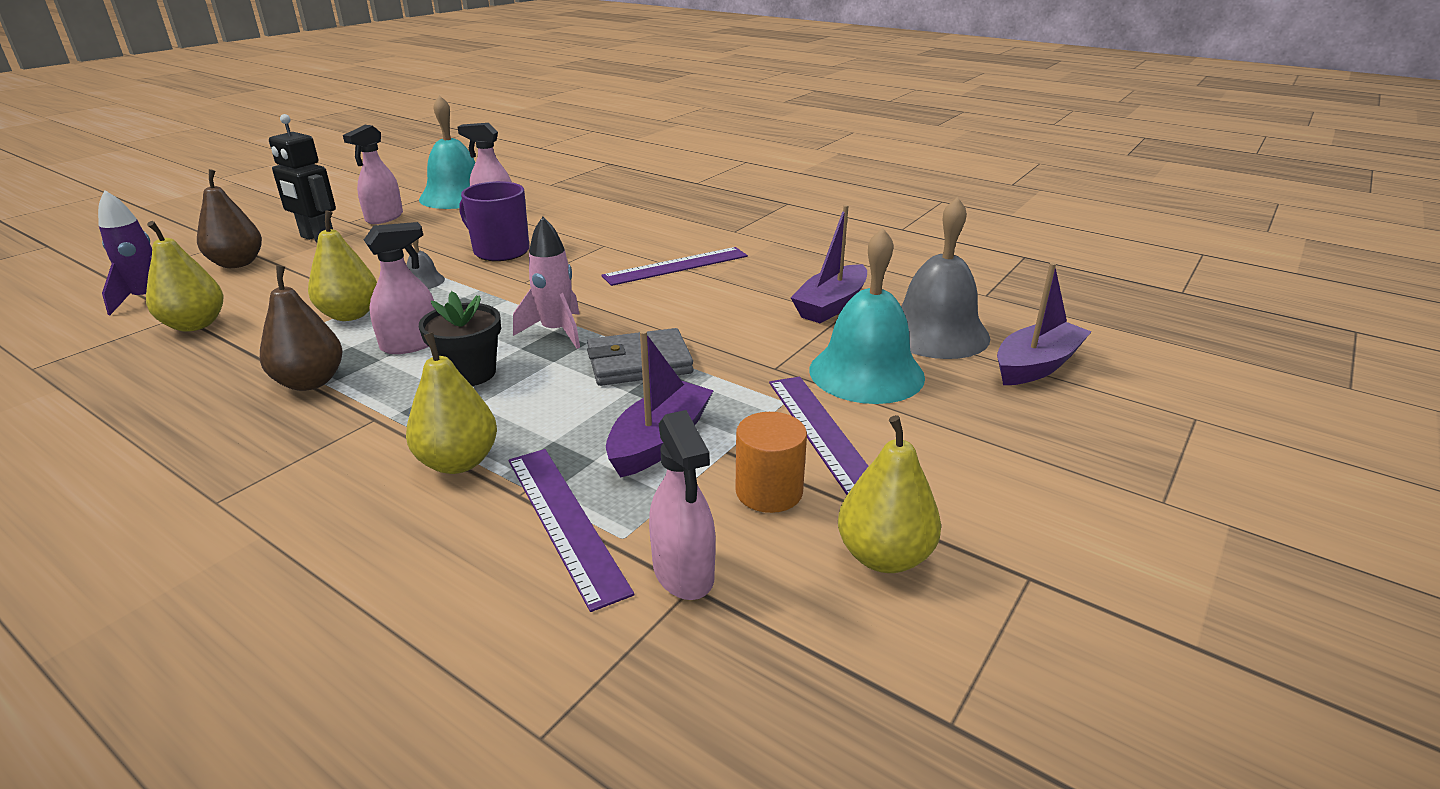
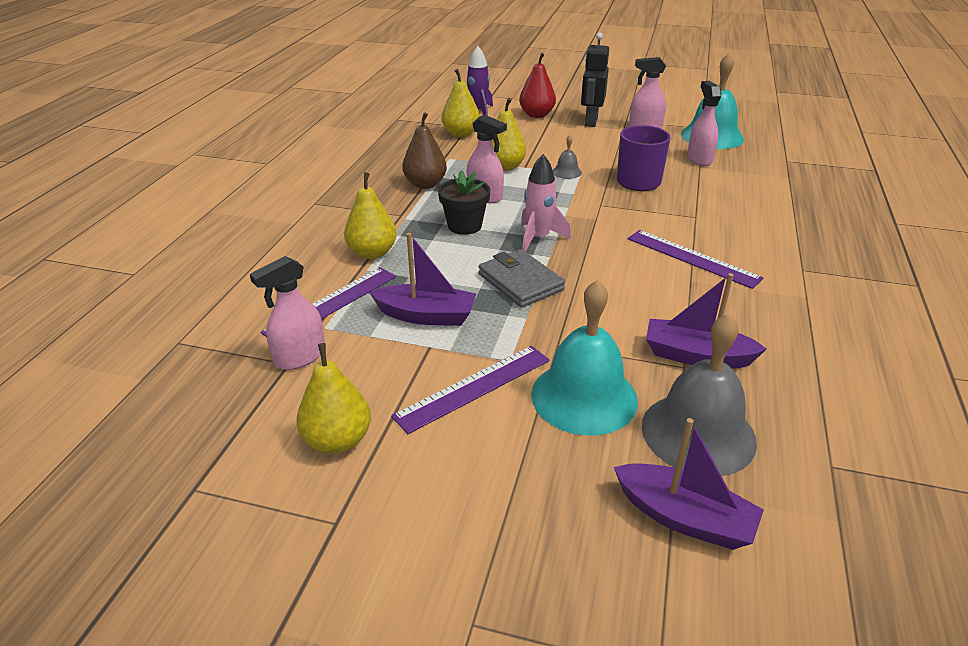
camera: 70 degrees right, 5 degrees up
brown pear [197,169,262,268] -> red pear [519,53,556,118]
orange cylinder [735,412,807,513] -> none

